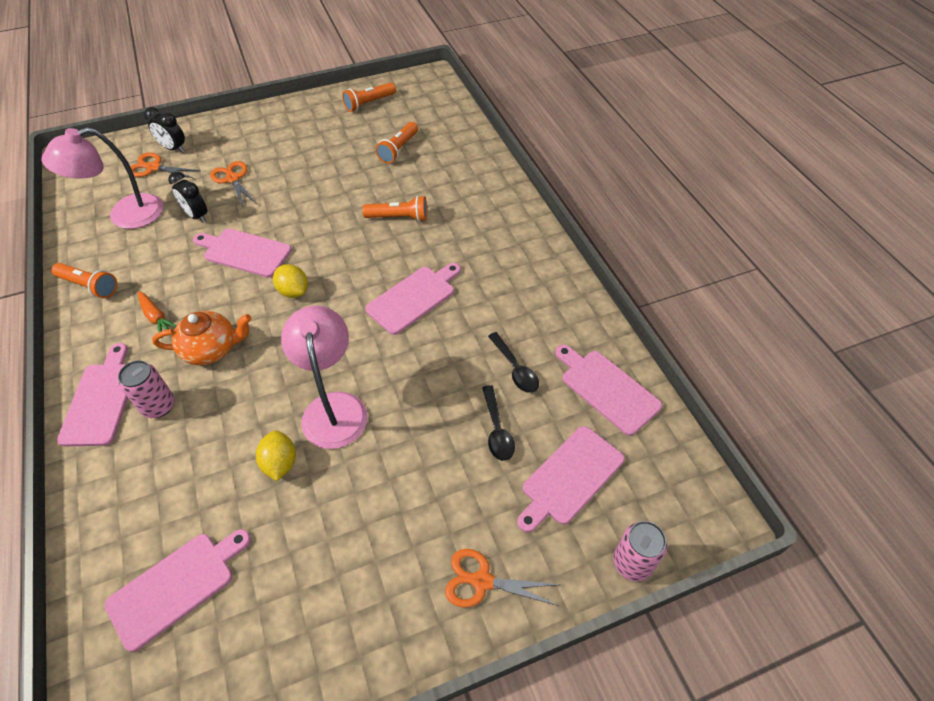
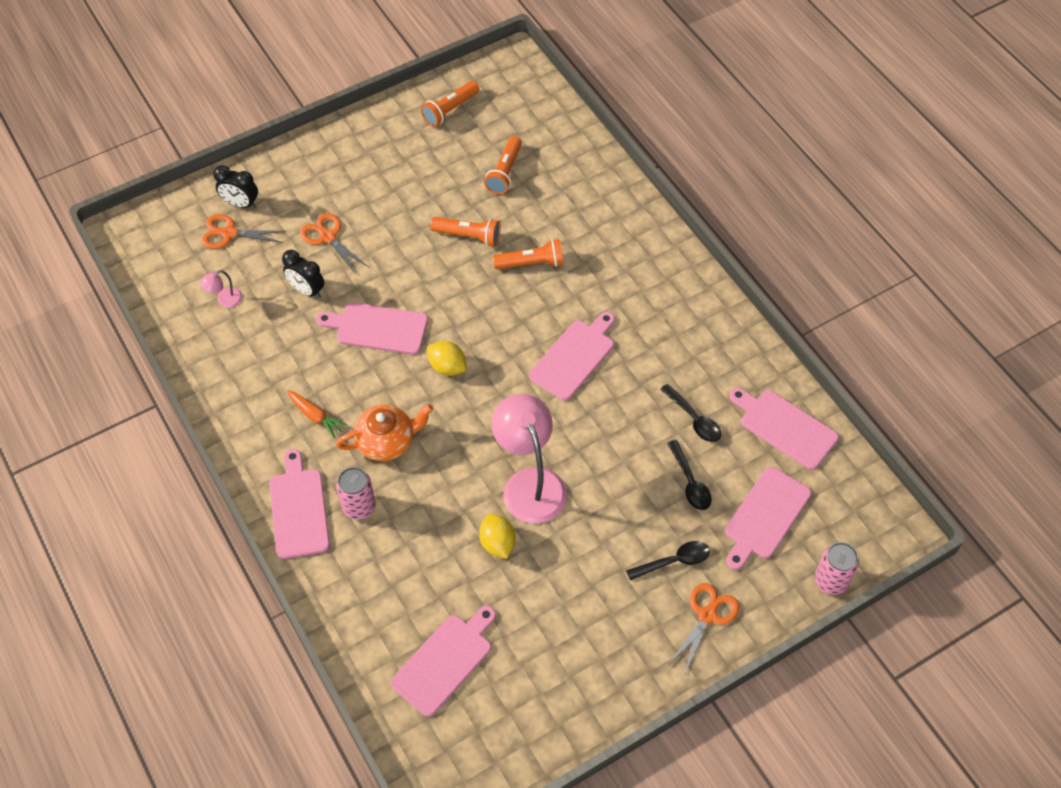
camera: 10 degrees left, 5 degrees up
pink lamp [42,127,163,229] -> pink lamp [199,270,242,308], size x0.43
orange flashlight [51,263,117,298] -> orange flashlight moved to [430,217,501,246]
orange scissors [445,549,560,607] -> orange scissors turned 120 degrees clockwise [669,583,739,673]
none -> black spoon [626,541,710,580]

